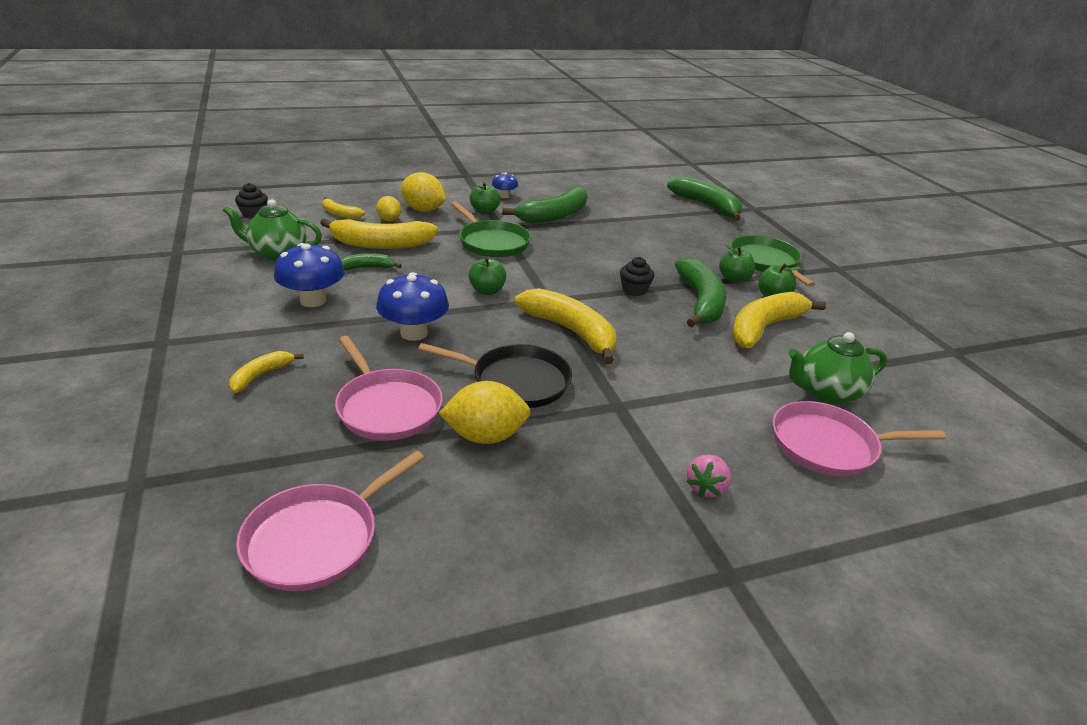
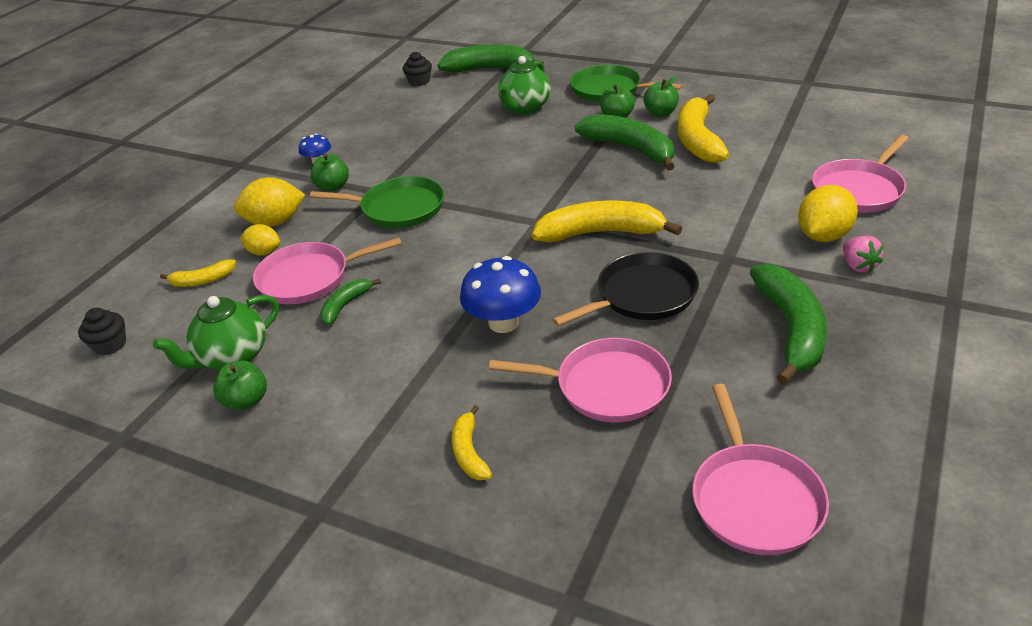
camera: 40 degrees left, 5 degrees up
blue mushroom [274,243,345,307] -> none
yellow banana [320,218,438,249] -> pink pan [253,237,402,304]
yellow lemon [439,381,530,444] -> yellow lemon moved to [798,185,858,242]
green apple [469,257,506,295] -> green apple moved to [213,360,267,410]
green banana [502,186,587,224] -> green banana moved to [750,264,827,385]
black cupcake [620,257,654,296] -> black cupcake moved to [403,52,432,86]
green teapot [788,332,887,404] -> green teapot moved to [498,56,551,114]

